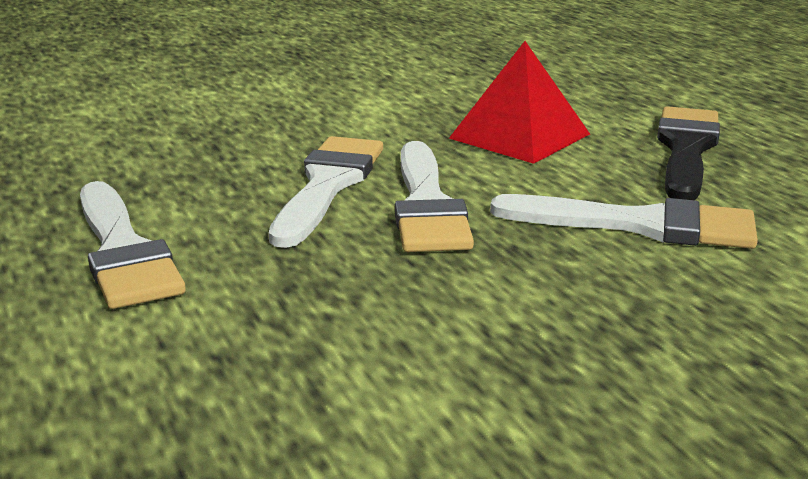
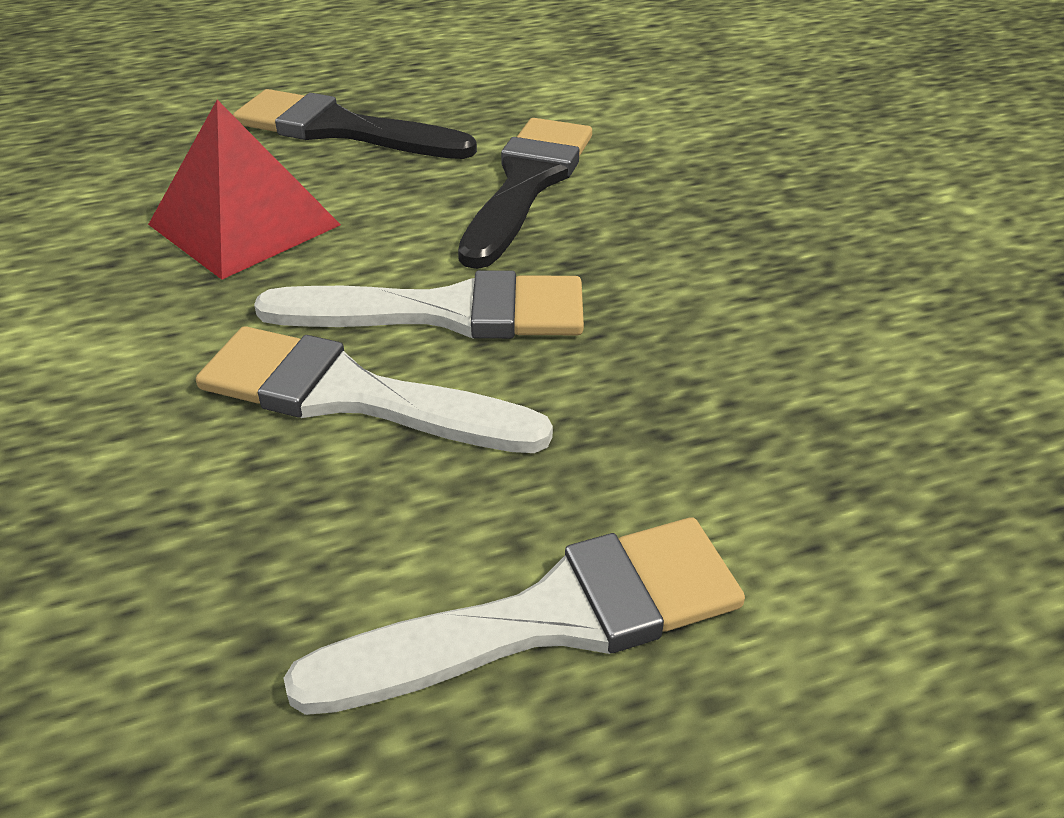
camera: 85 degrees left, 15 degrees up
white brush [490,194,758,249] -> black brush [458,118,592,269]

